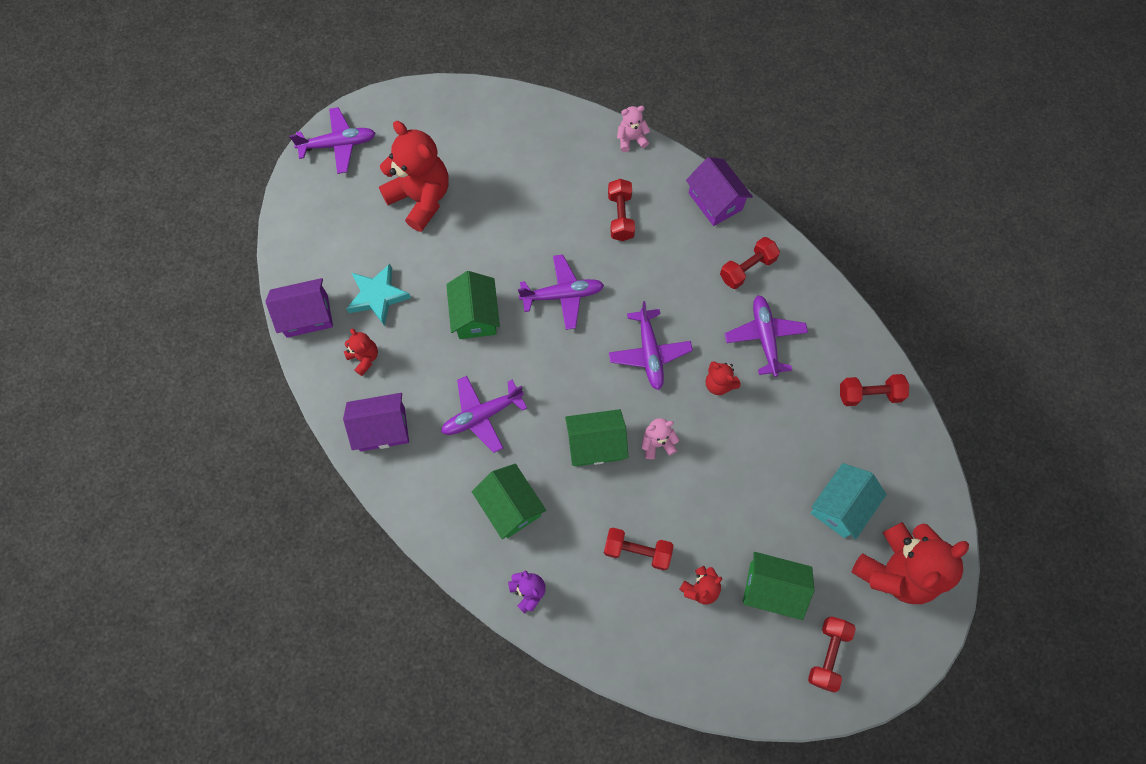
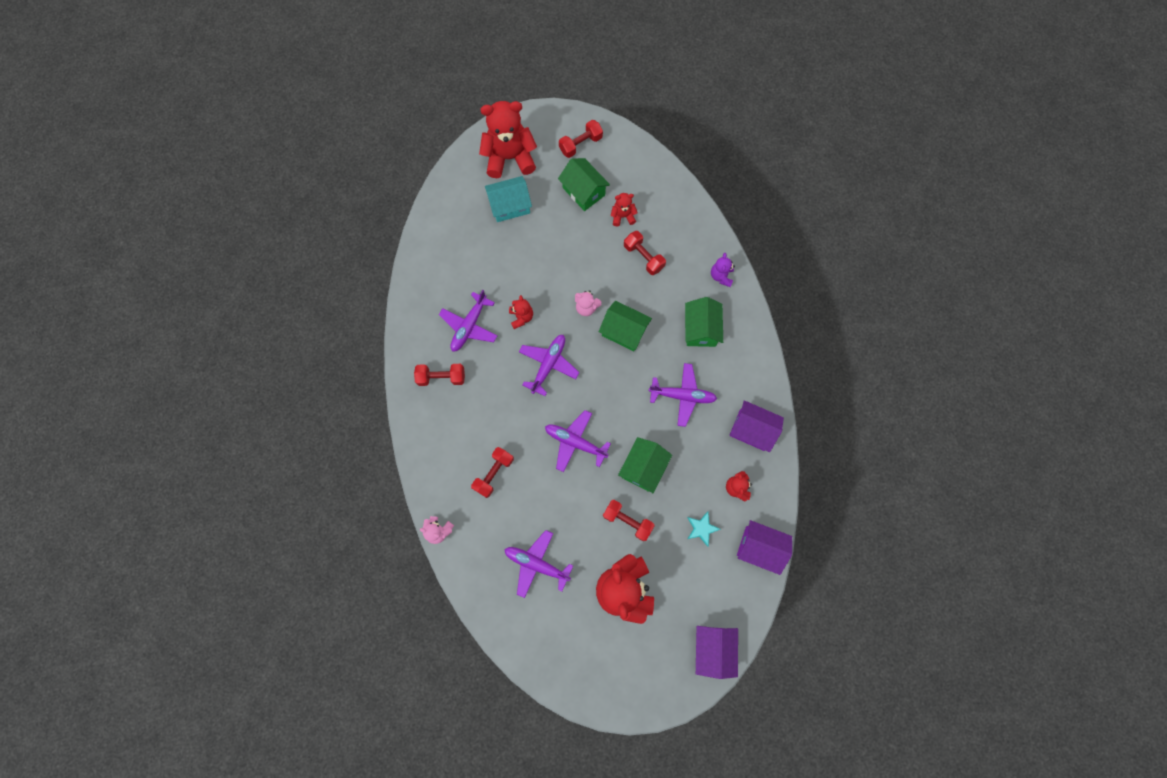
camera: 145 degrees left, 5 degrees up
purple plane [289,107,376,174] -> purple plane moved to [504,530,573,598]
turquoise star [346,264,411,326] -> turquoise star [687,511,721,547], size x0.66
purple house [686,157,753,226] -> purple house moved to [696,626,738,679]
red dumbbell [840,374,909,406] -> red dumbbell moved to [603,500,655,541]

